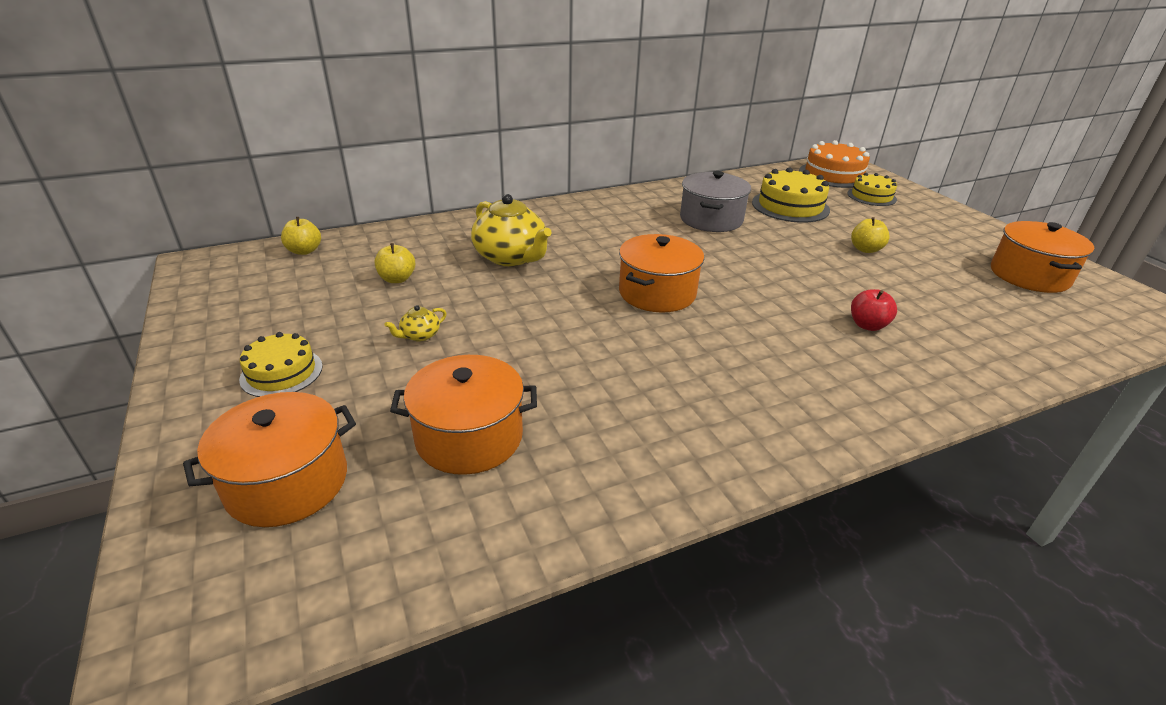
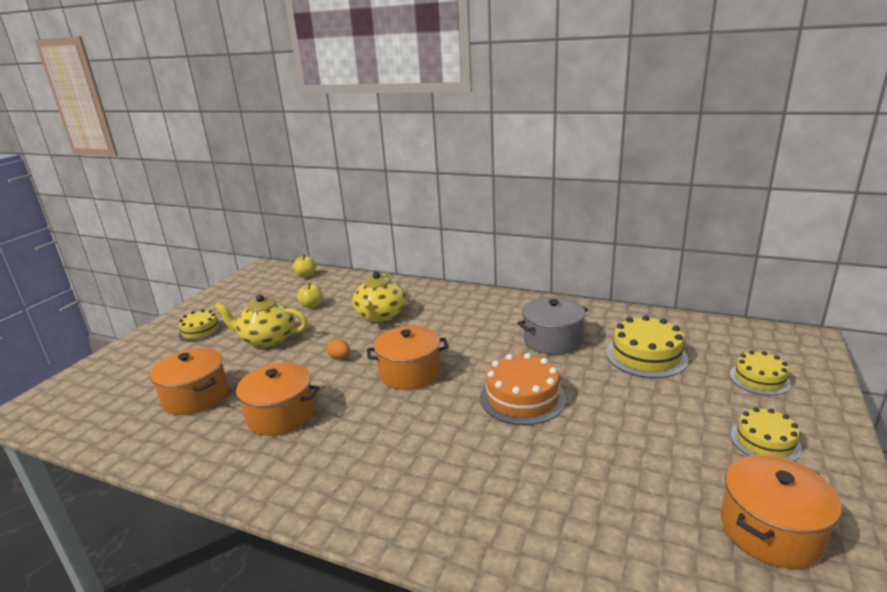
camera: 50 degrees right, 10 degrees down
orange pot [183,392,356,527] -> orange pot moved to [231,363,320,436]
yellow teapot [384,305,447,342] -> yellow teapot [214,294,307,347], size x2.29
orange cake [799,140,870,188] -> orange cake moved to [480,353,566,425]
yellow apple [851,217,890,253] -> none
red apple [851,289,897,331] -> none
none -> orange egg [326,339,350,359]
none -> yellow cake [730,407,802,461]

